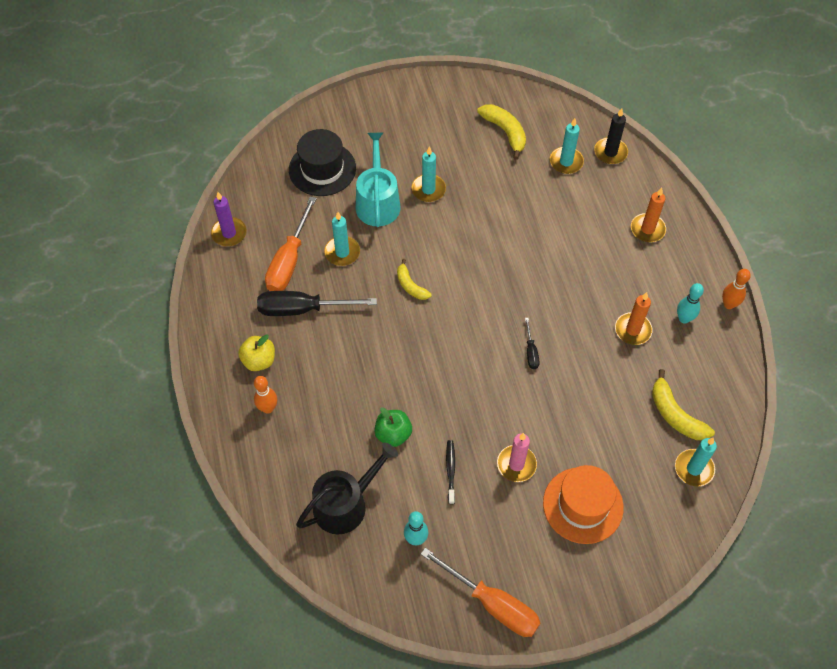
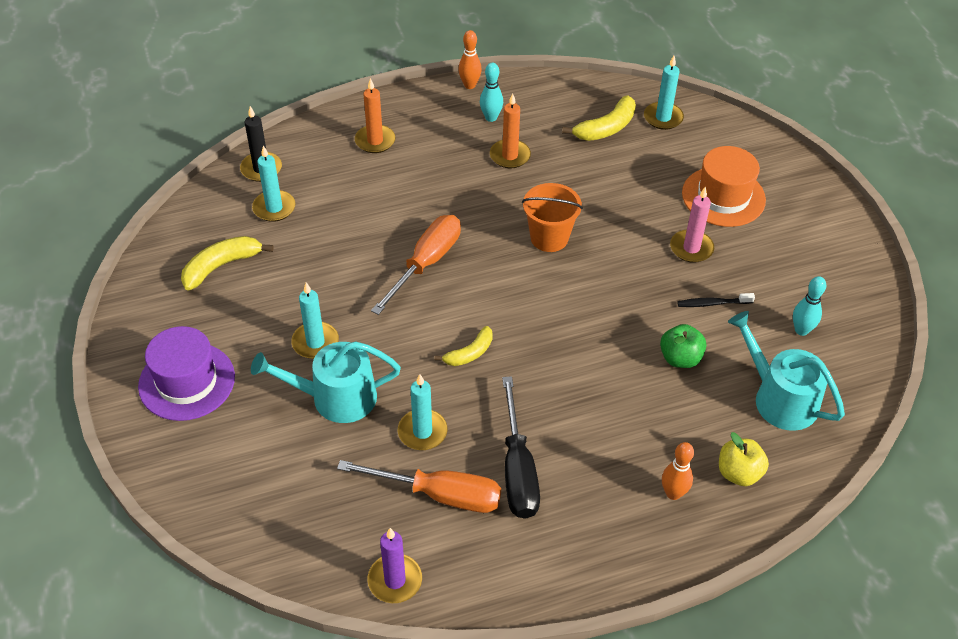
camera: 95 degrees left, 10 degrees down
yellow apple [238,334,275,371] -> yellow apple moved to [719,432,769,486]
black hat [289,129,356,196] -> none
black watering can [296,443,398,534] -> turquoise watering can [728,311,845,431]
orange screwdriver [421,548,540,637] -> orange screwdriver moved to [371,215,461,315]
black screwdriver [525,318,540,369] -> orange bucket [522,183,583,252]
none -> purple hat [138,326,235,421]

